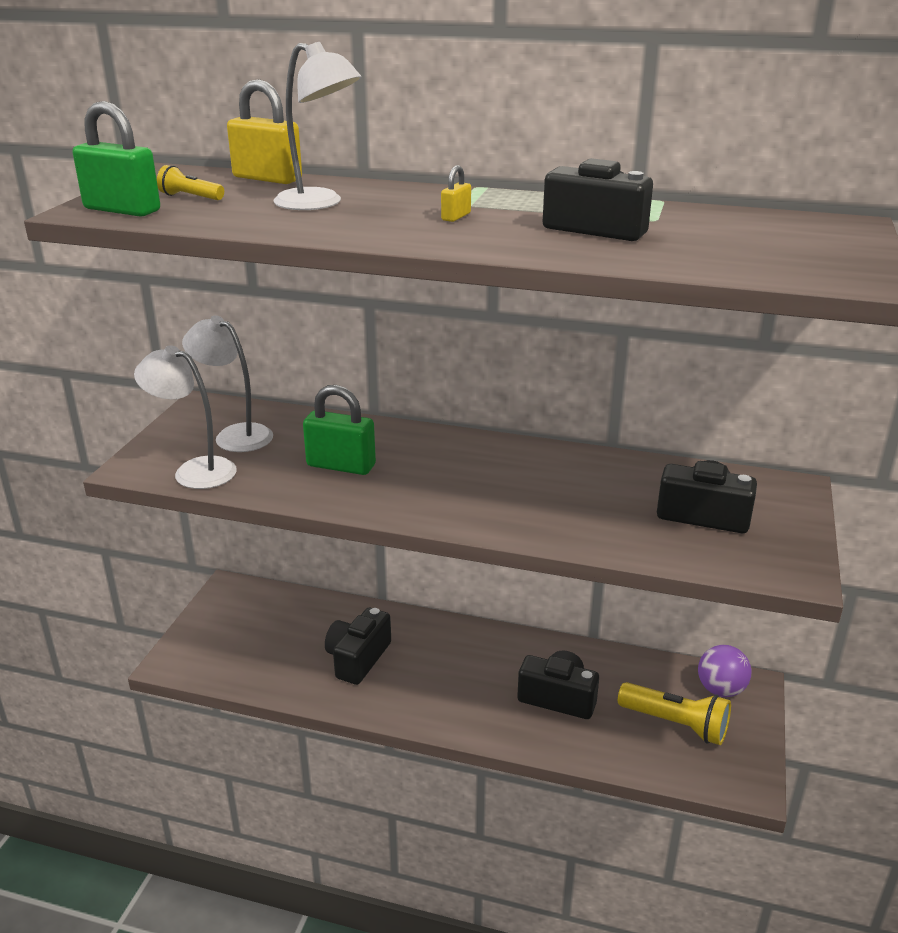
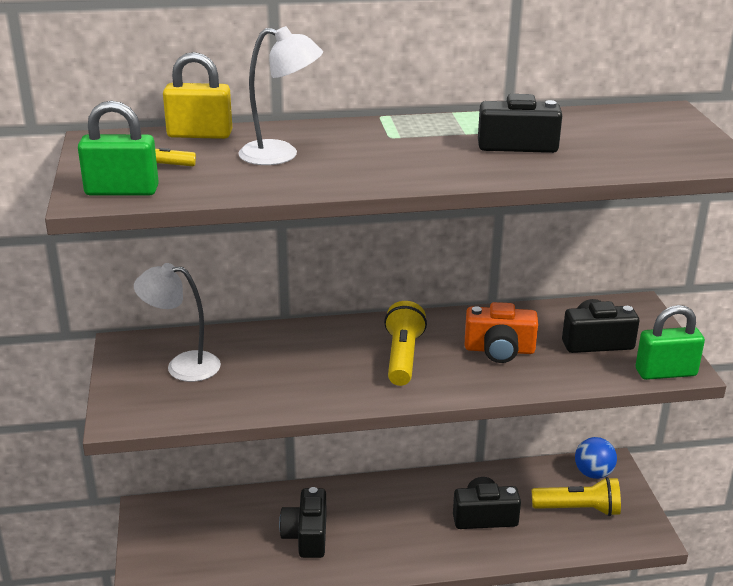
camera: 25 degrees left, 0 degrees up
white lamp [134,345,237,489] -> none
green padlock [303,385,376,475] -> green padlock moved to [636,305,705,380]
yellow padlock [441,165,471,222] -> none
purple ball [698,645,751,697] -> blue ball [575,437,617,479]
none -> yellow flashlight [384,301,427,386]
none -> orange camera [465,302,538,363]

